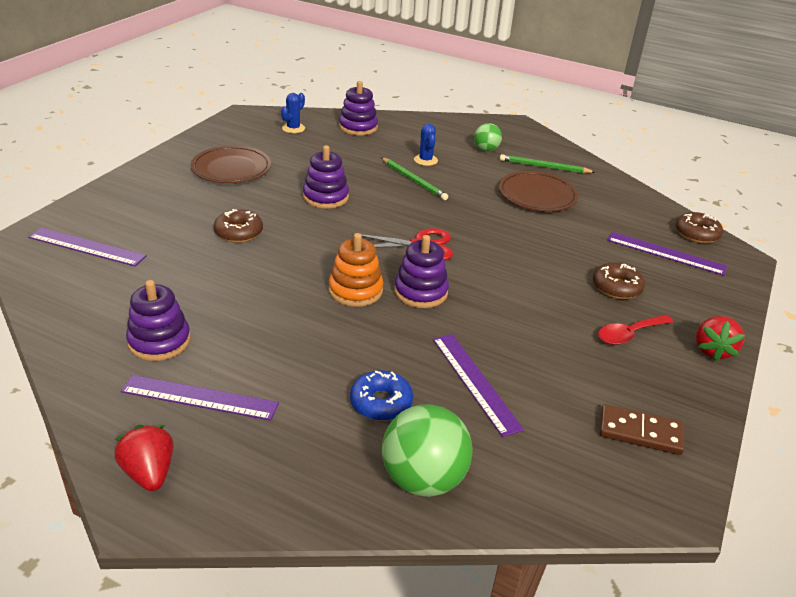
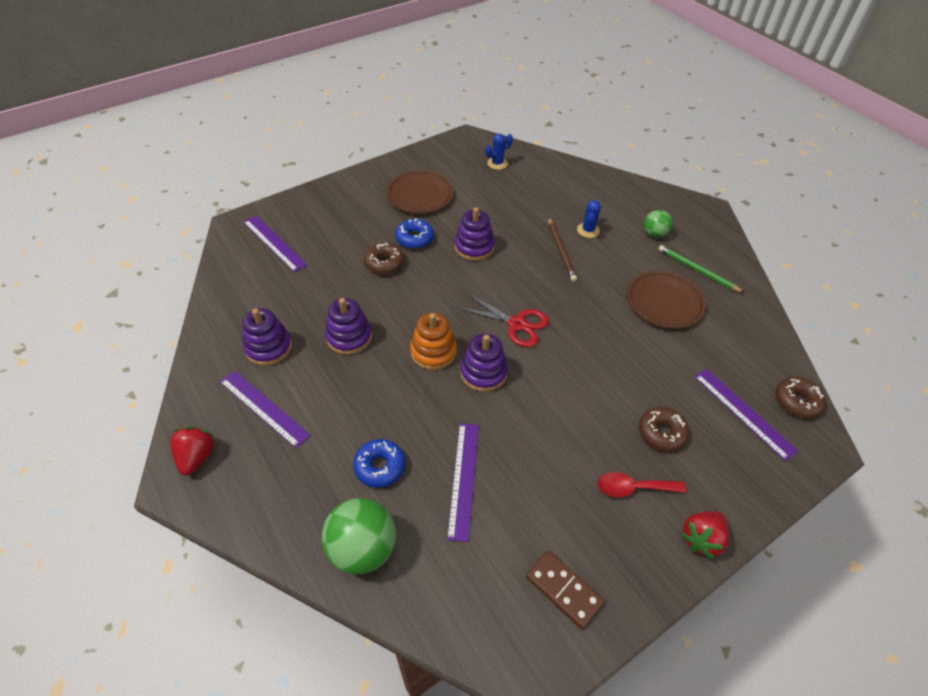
camera: 30 degrees right, 15 degrees up
purple stacking toy [339,81,378,136] -> purple stacking toy moved to [325,298,372,355]
green pencil [381,157,448,200] -> brown pencil [548,217,577,282]
none -> blue donut [395,218,434,249]

